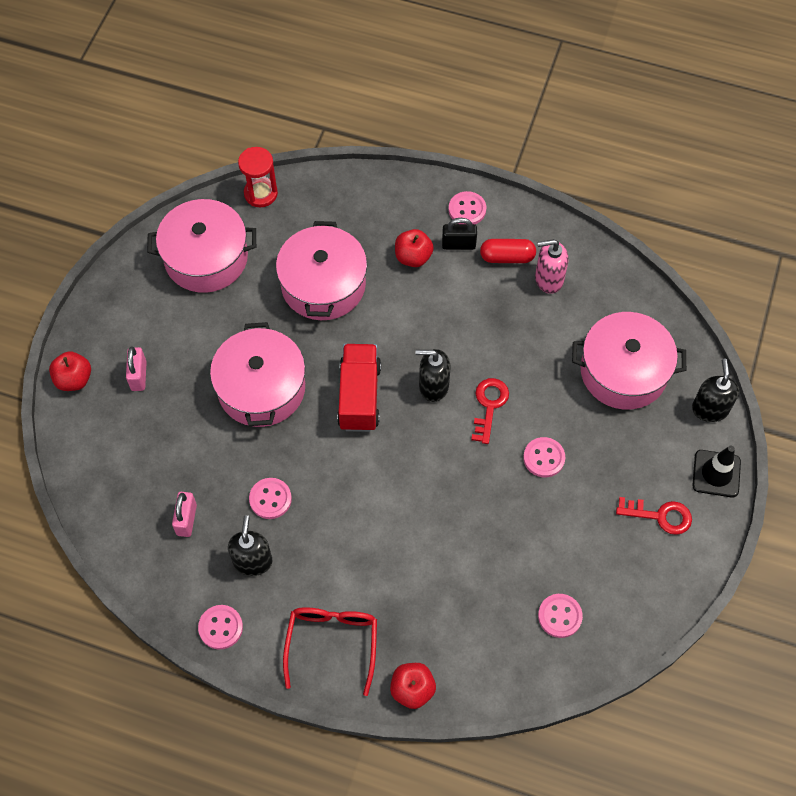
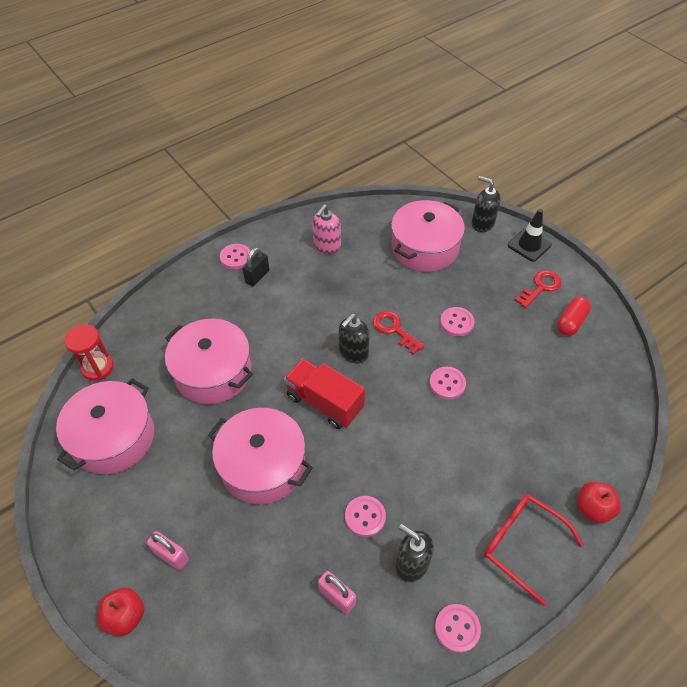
camera: 55 degrees left, 10 degrees down
red apple [395,229,434,267] -> none
red capsule [480,239,536,263] -> red capsule moved to [557,297,591,336]
pink button [538,594,583,638] -> pink button moved to [429,367,466,400]

